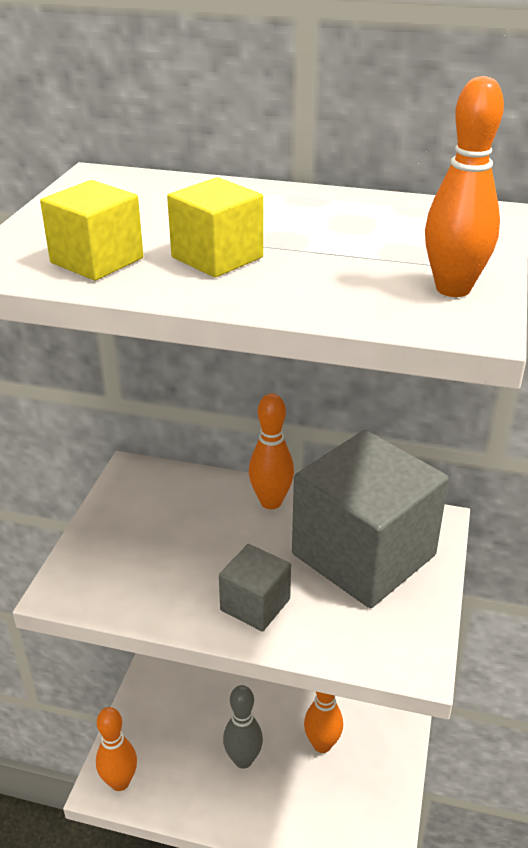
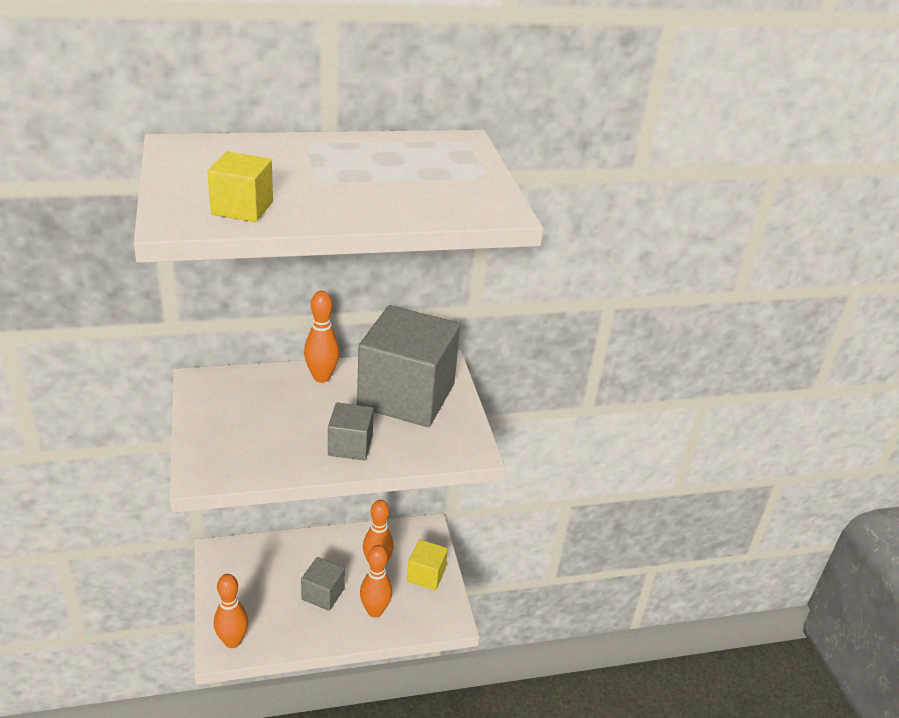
camera: 30 degrees left, 0 degrees up
yellow cube [167,177,263,277] -> yellow cube moved to [407,539,448,590]
grey bowling pin [223,685,263,769] -> grey cube [301,557,345,611]
orange bowling pin [425,76,504,297] -> orange bowling pin moved to [360,545,392,618]

